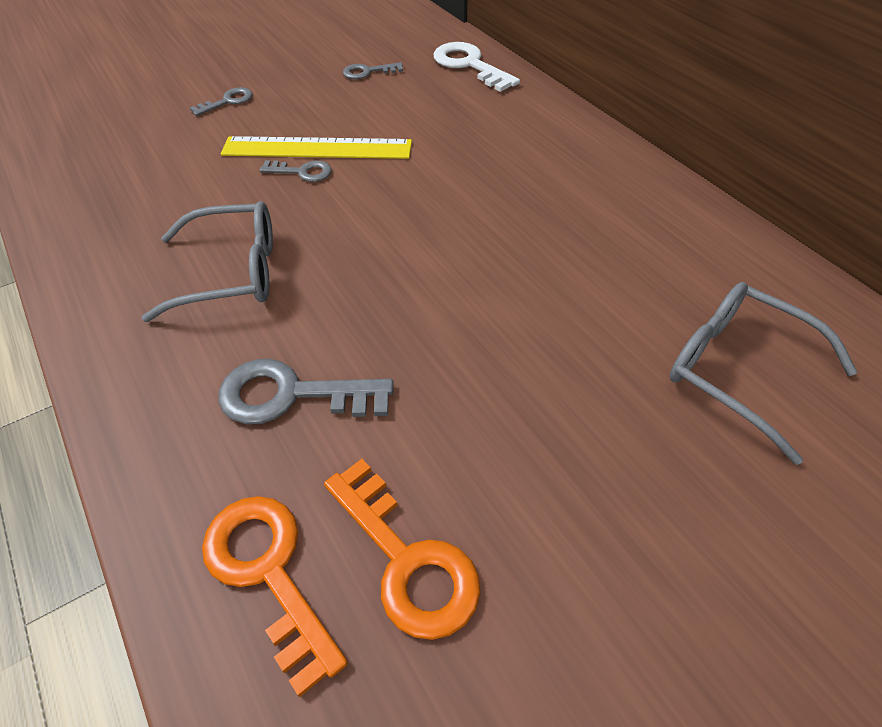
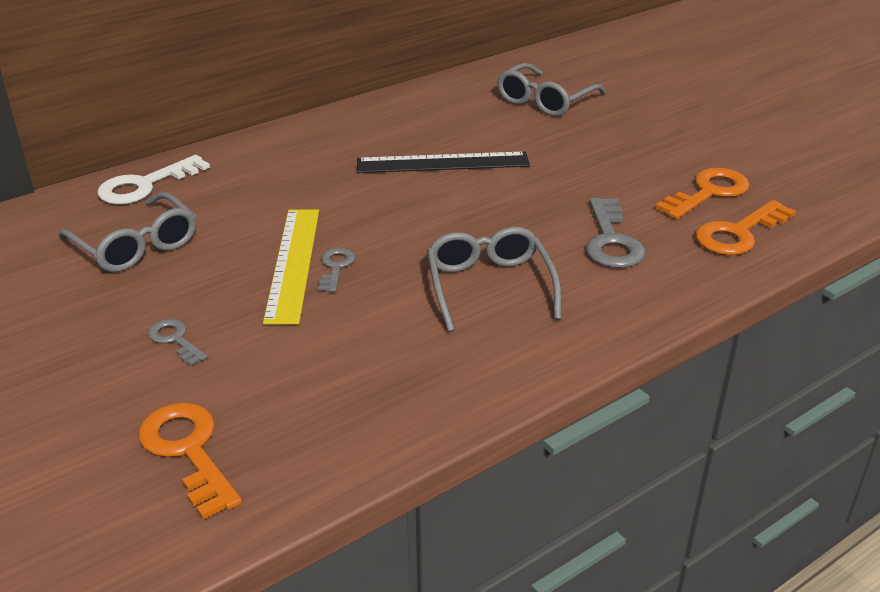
camera: 95 degrees left, 15 degrees down
grey key [343,62,403,79] -> grey glasses [59,192,196,272]
none -> orange key [138,402,242,520]
none -> black ruler [357,152,530,173]

